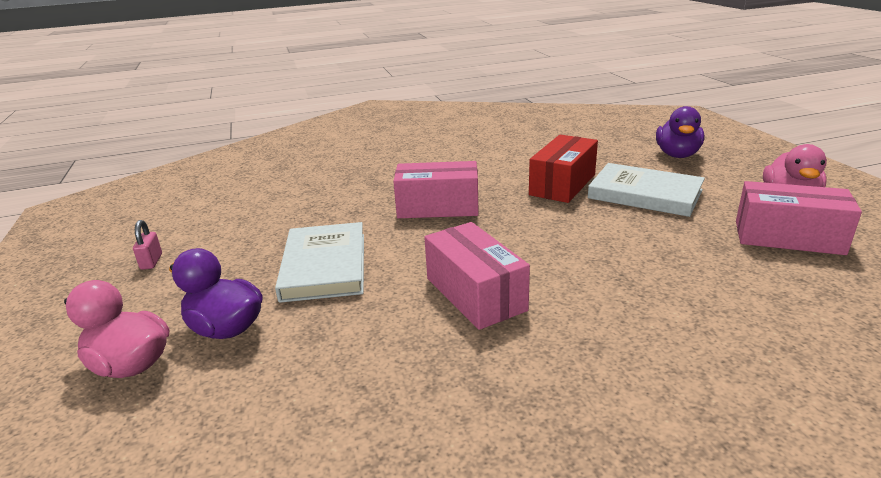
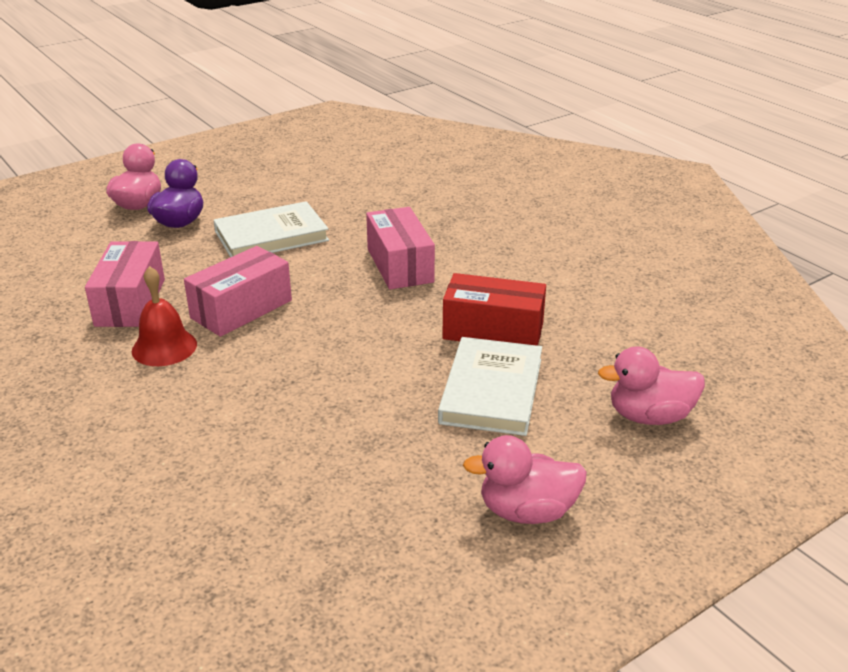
camera: 70 degrees right, 5 degrees up
pink padlock [133,220,162,270] -> none
purple duck [656,106,705,158] -> pink duck [598,346,705,425]
pink box [736,181,862,255] -> pink box moved to [85,241,165,327]
none -> red bell [132,266,197,366]

